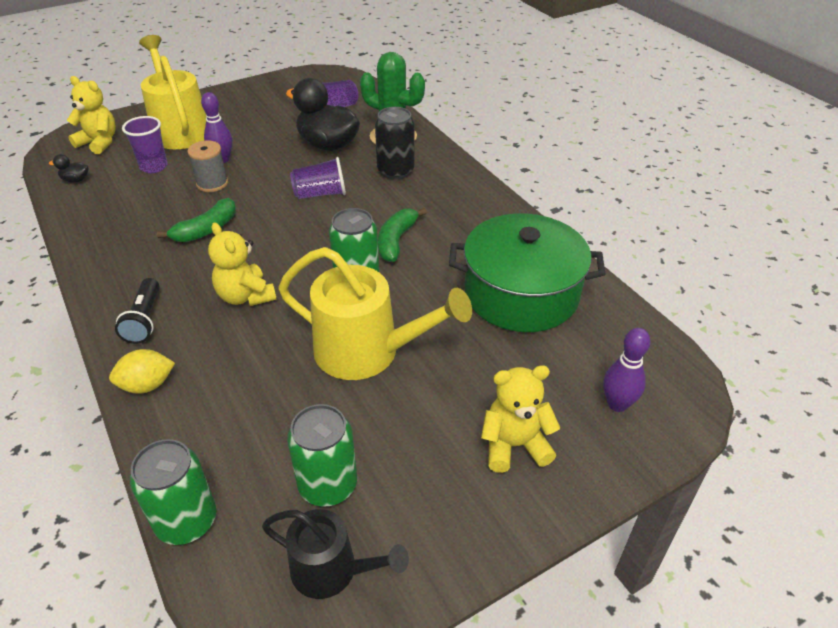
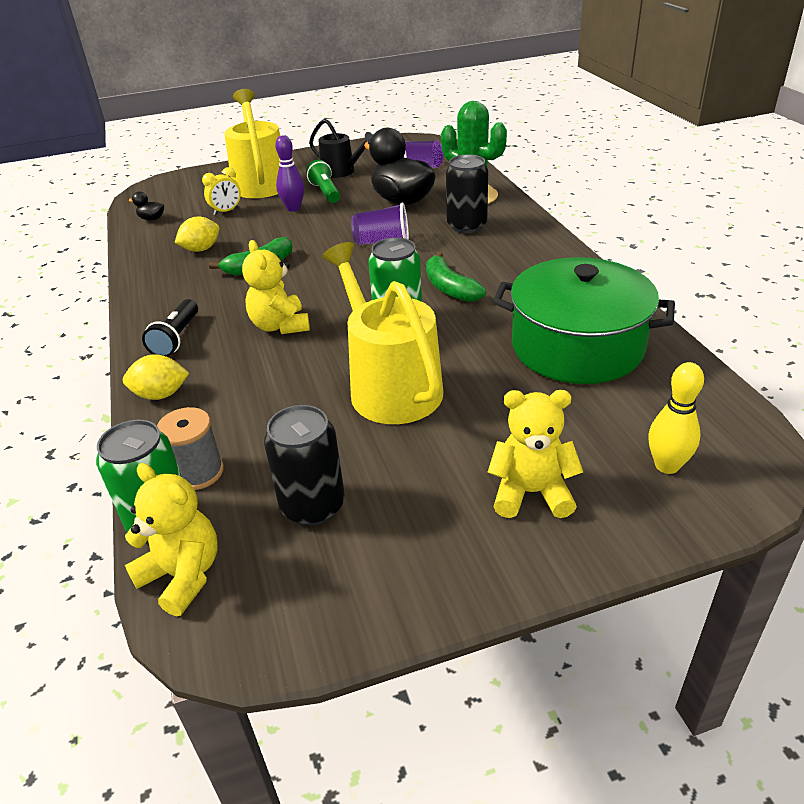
camera: 15 degrees right, 5 degrees down
yellow teddy bear [67,76,116,154] -> yellow teddy bear moved to [125,463,218,616]
purple cup [122,116,168,173] -> yellow clock [202,167,241,215]
grey spool [187,140,228,192] -> grey spool moved to [157,407,224,490]
black watering can [262,509,409,599] -> black watering can moved to [309,119,373,178]
yellow watering can [278,247,472,380] -> yellow watering can turned 150 degrees counterclockwise [322,242,443,424]
green can [287,404,357,507] -> black can [264,405,345,526]
green banana [378,208,427,262] -> green banana turned 60 degrees counterclockwise [426,252,486,302]
purple bowling pin [603,328,650,412] -> yellow bowling pin [648,362,704,474]
none -> yellow lemon [175,217,219,252]
none -> green flashlight [306,160,340,203]

